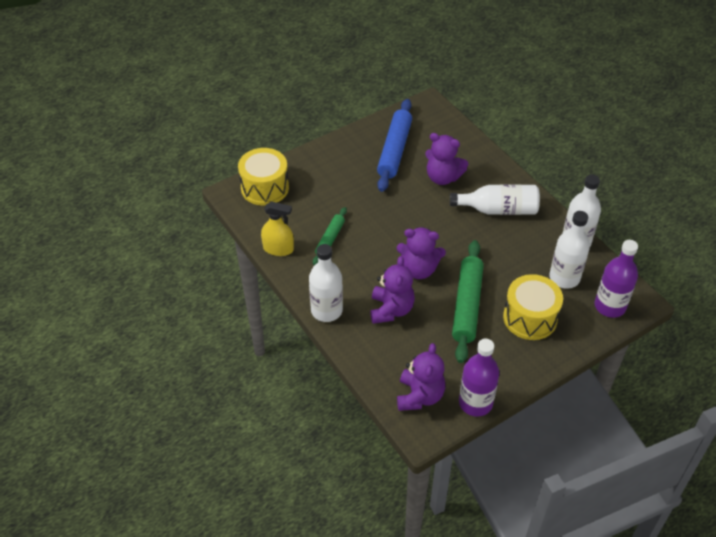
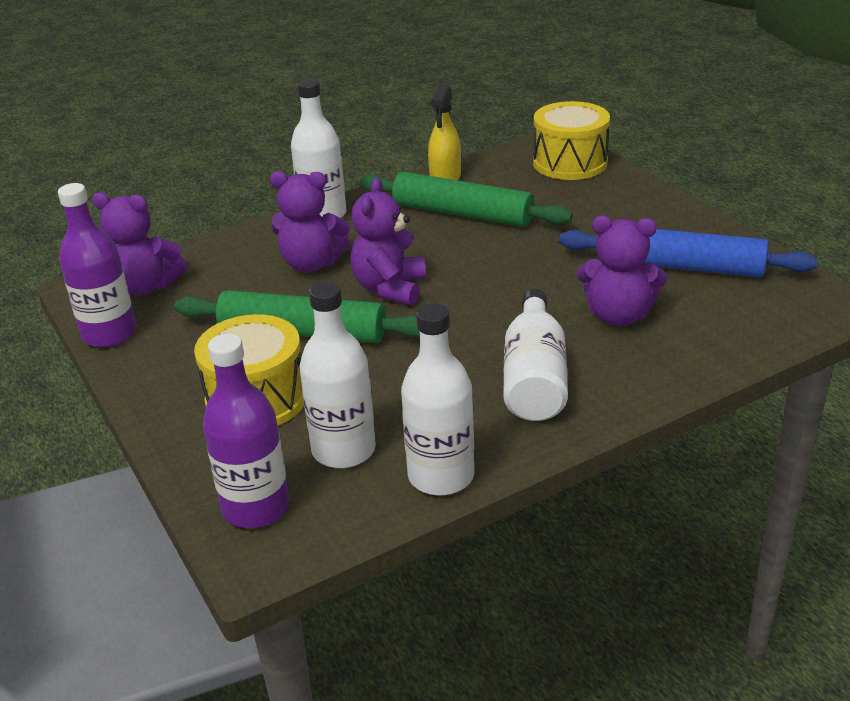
camera: 95 degrees right, 15 degrees down
green rolling pin [313,207,347,265] -> green rolling pin [360,172,573,227], size x1.78
purple teddy bear [425,133,468,185] -> purple teddy bear turned 105 degrees counterclockwise [577,216,667,326]

